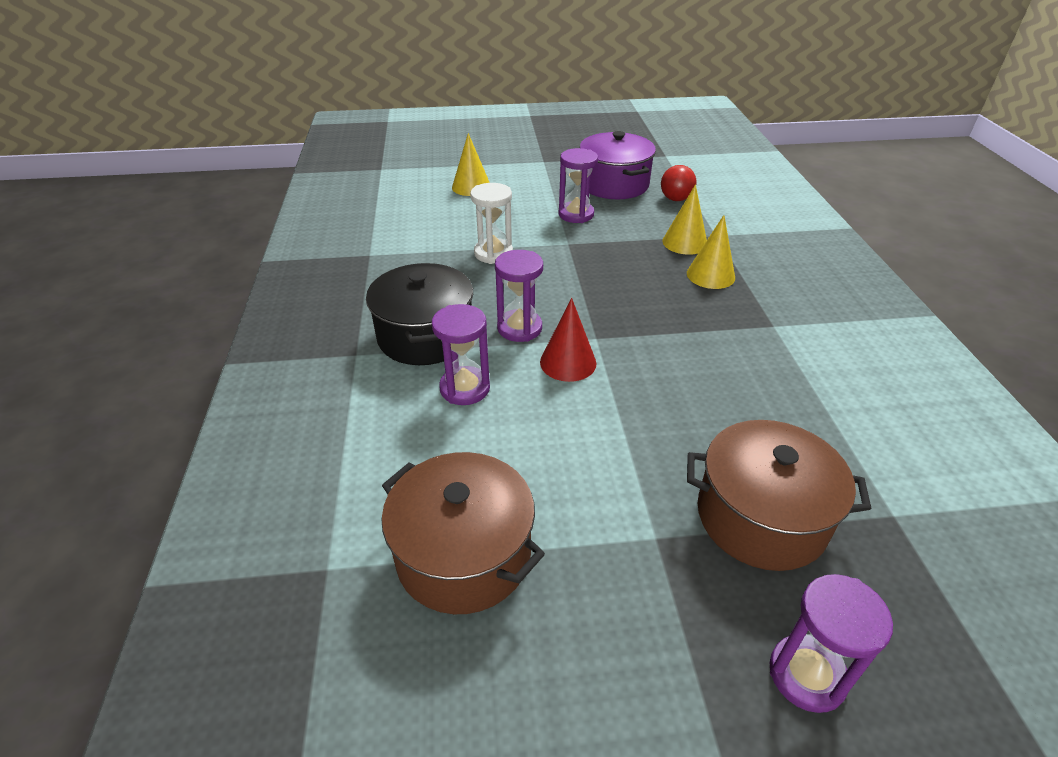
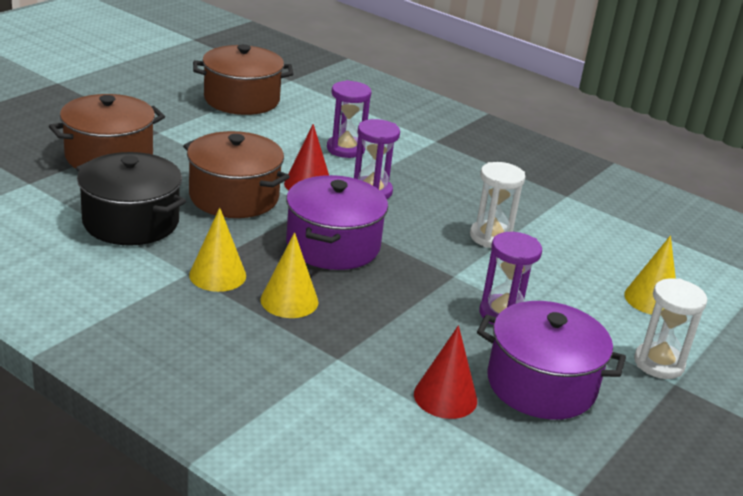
camera: 130 degrees right, 10 degrees down
black pot [366,263,473,365] -> black pot moved to [76,152,186,245]
red ball [661,165,697,201] -> red cone [414,325,477,419]
yellow cone [662,184,707,255] -> yellow cone moved to [189,208,246,292]
purple hourglass [770,574,893,713] -> none
none -> brown pot [183,131,290,218]
none -> purple pot [286,175,388,270]
none -> white hourglass [634,278,707,379]

